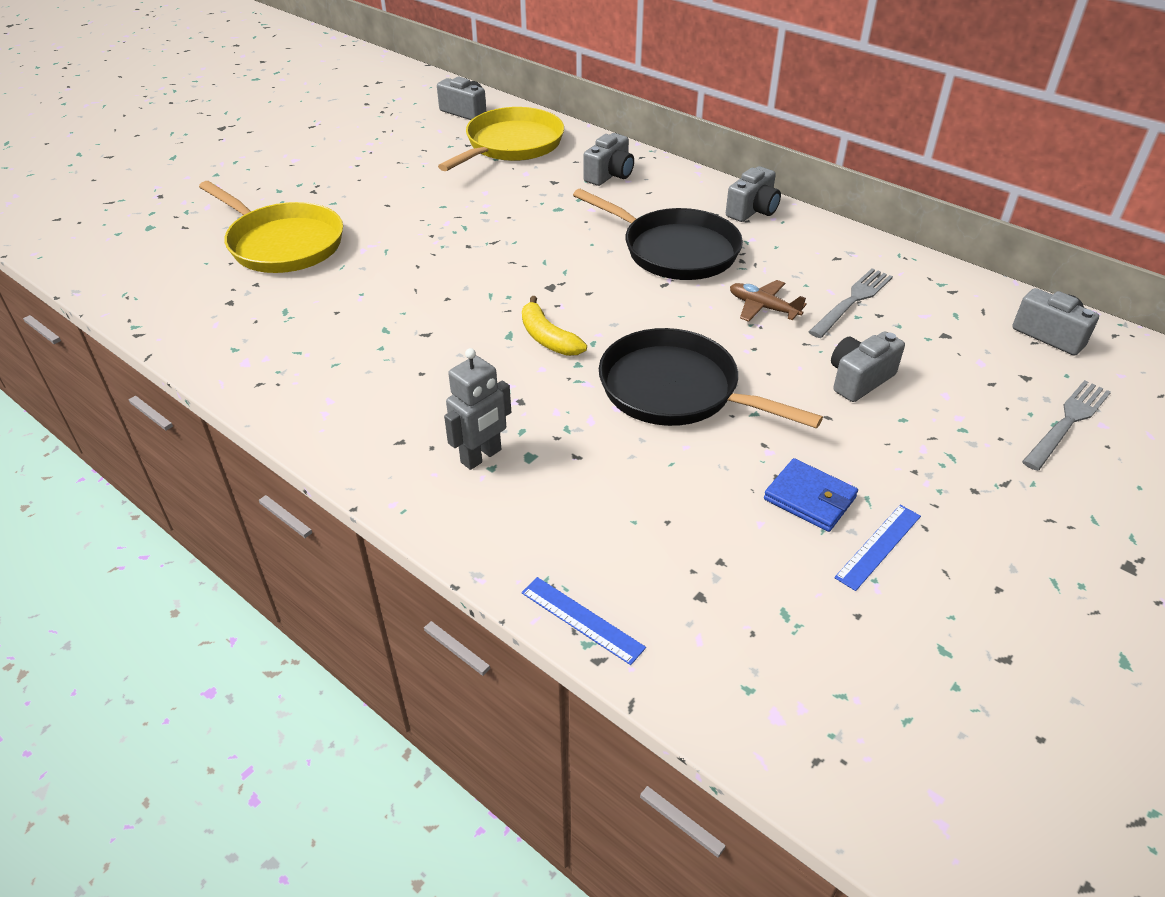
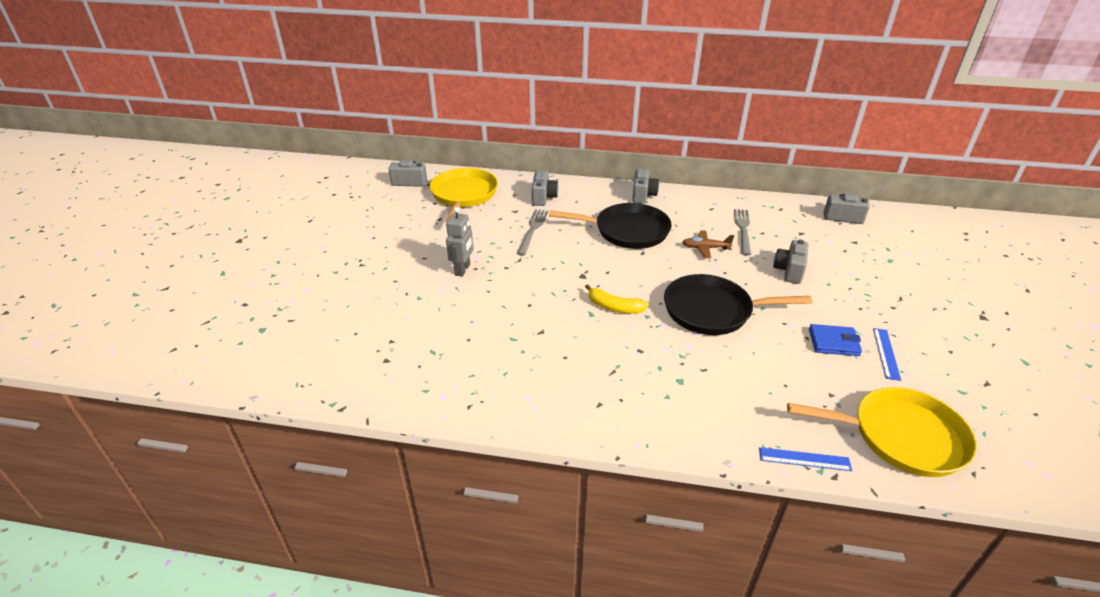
camera: 30 degrees left, 5 degrees down
yellow pan [199,181,343,273] -> yellow pan moved to [787,387,977,477]
grey robot [444,348,511,470] -> grey robot moved to [446,207,474,277]
grey fork [1022,380,1111,471] -> grey fork moved to [517,209,548,256]

